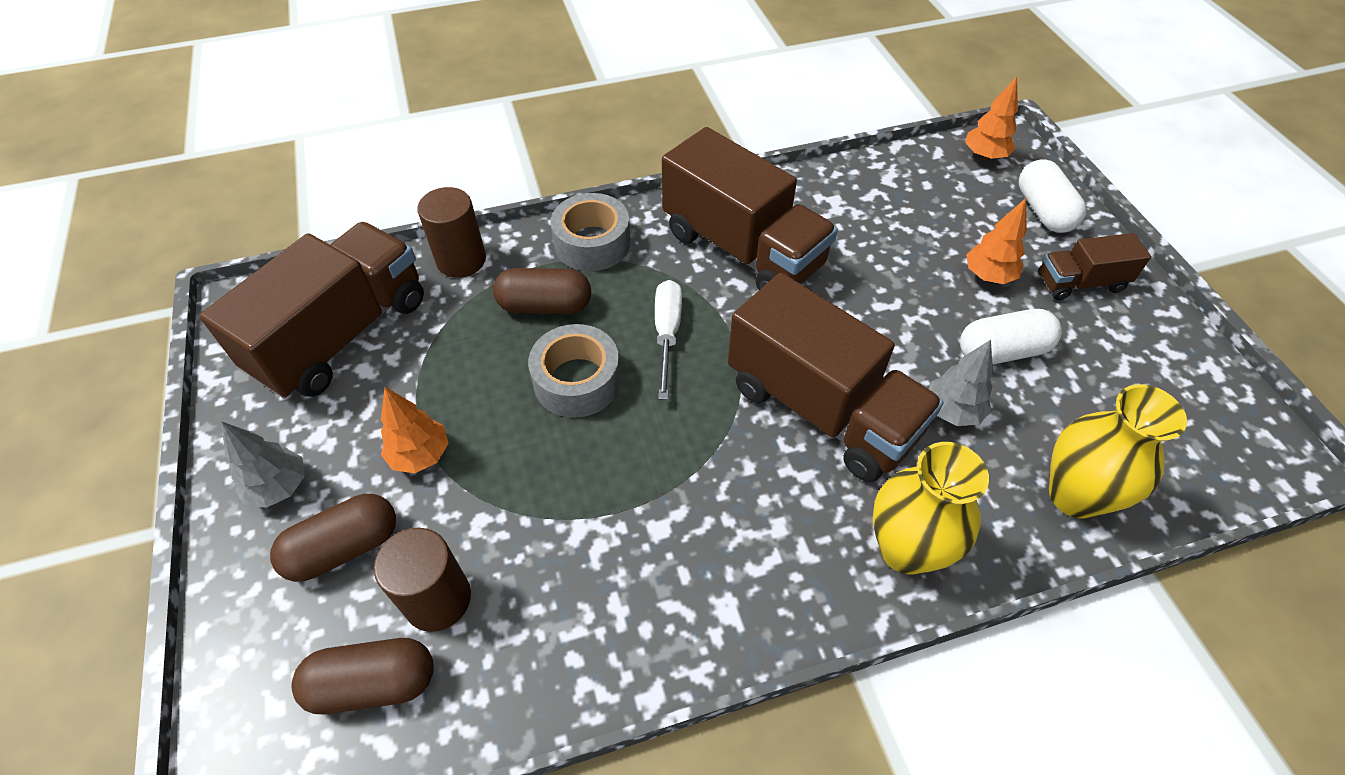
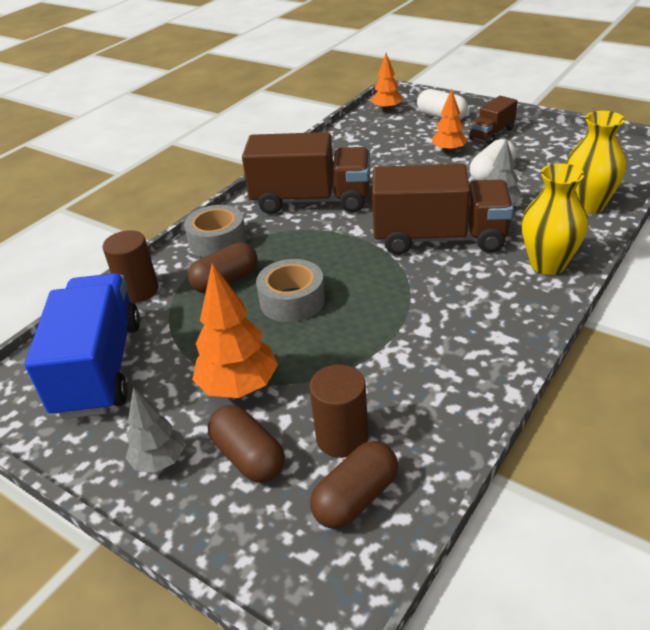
camera: 35 degrees left, 15 degrees down
brown truck [199,222,424,399] -> blue truck [25,273,140,419]
brown capsule [270,494,396,582] -> brown capsule turned 60 degrees counterclockwise [208,405,285,483]
orange tree [381,387,449,473] -> orange tree [192,263,278,398], size x1.59
white screwdriver [655,280,682,400] -> none

